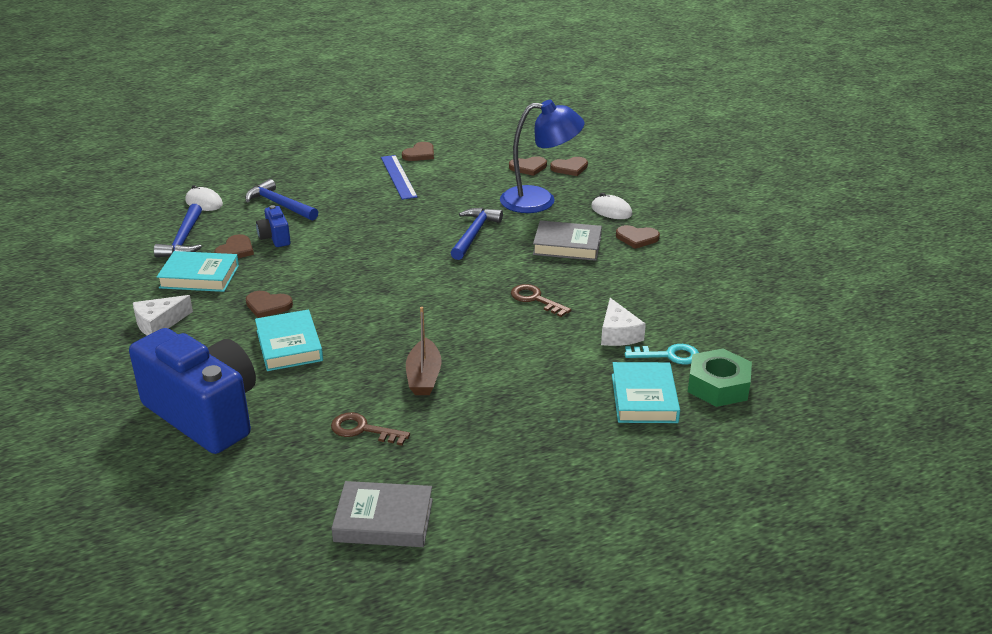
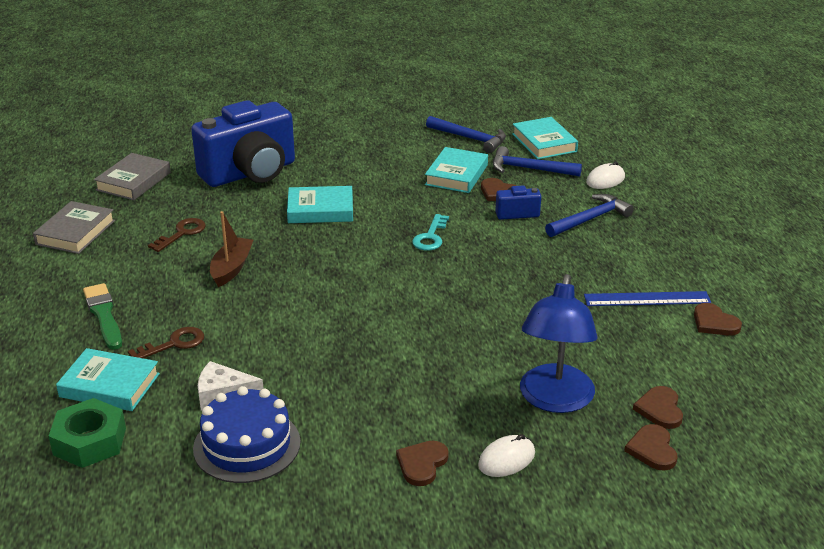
camera: 105 degrees right, 0 degrees up
white cheese [133,295,193,336] -> none
brown heart [246,291,293,318] -> none
brown boat [406,307,442,395] -> brown boat turned 90 degrees clockwise [210,211,253,287]
blue hammer [451,208,503,260] -> blue hammer moved to [426,116,506,153]
brown key [511,284,571,317] -> brown key moved to [128,327,204,358]
grey book [533,221,602,261] -> grey book moved to [94,153,171,200]
turquoise key [625,344,699,364] -> turquoise key moved to [412,214,449,251]
none -> green brush [83,283,122,350]
none -> blue cake [193,386,301,483]
none -> turquoise book [512,117,578,159]

